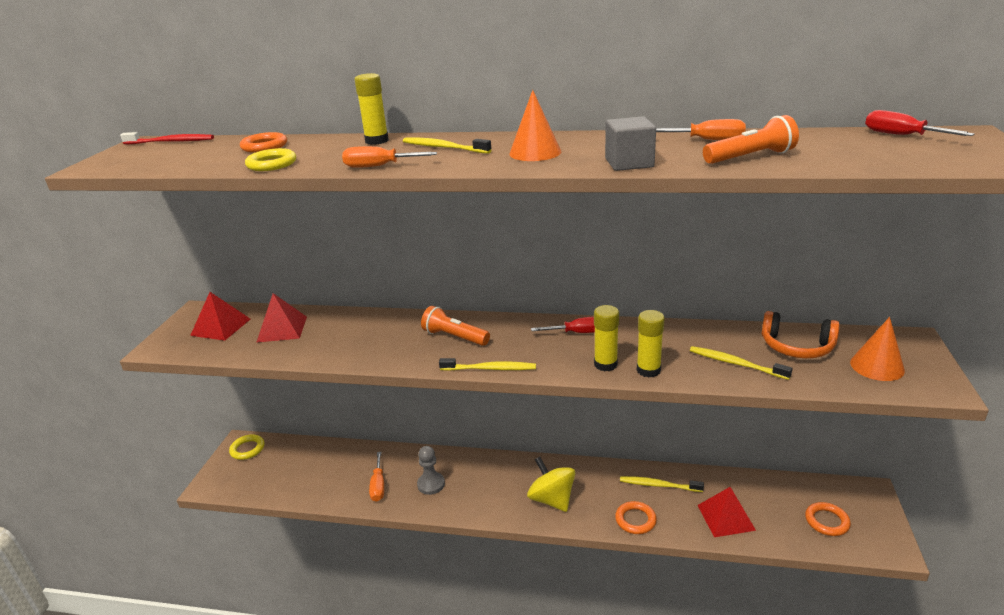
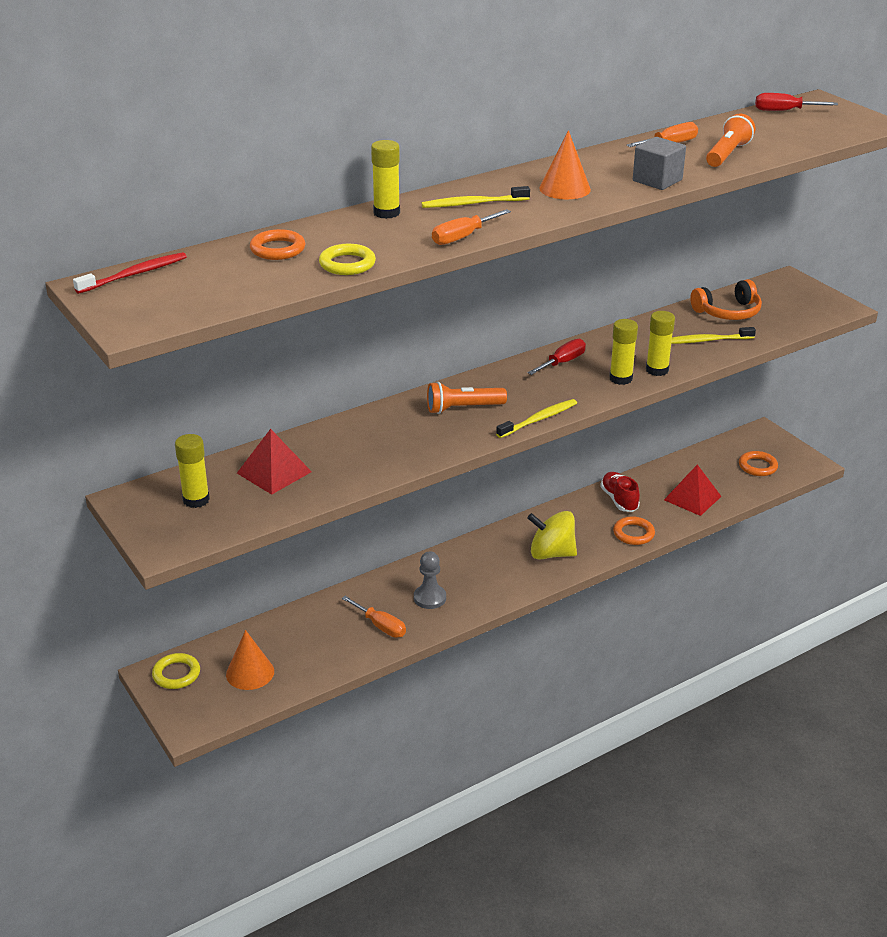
camera: 45 degrees left, 5 degrees up
red pyramid [190,292,250,341] -> yellow glue stick [175,434,210,508]
yellow toothbrush [620,476,704,492] -> red shoe [600,472,640,512]
orange cone [850,317,905,381] -> orange cone moved to [226,630,274,690]

